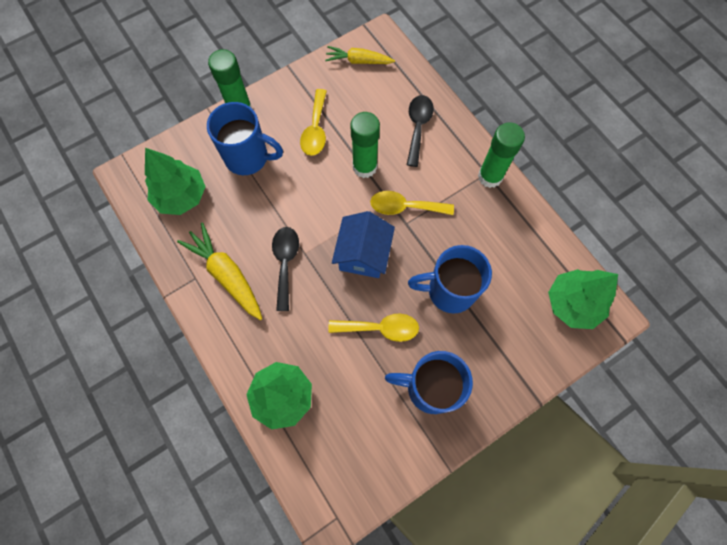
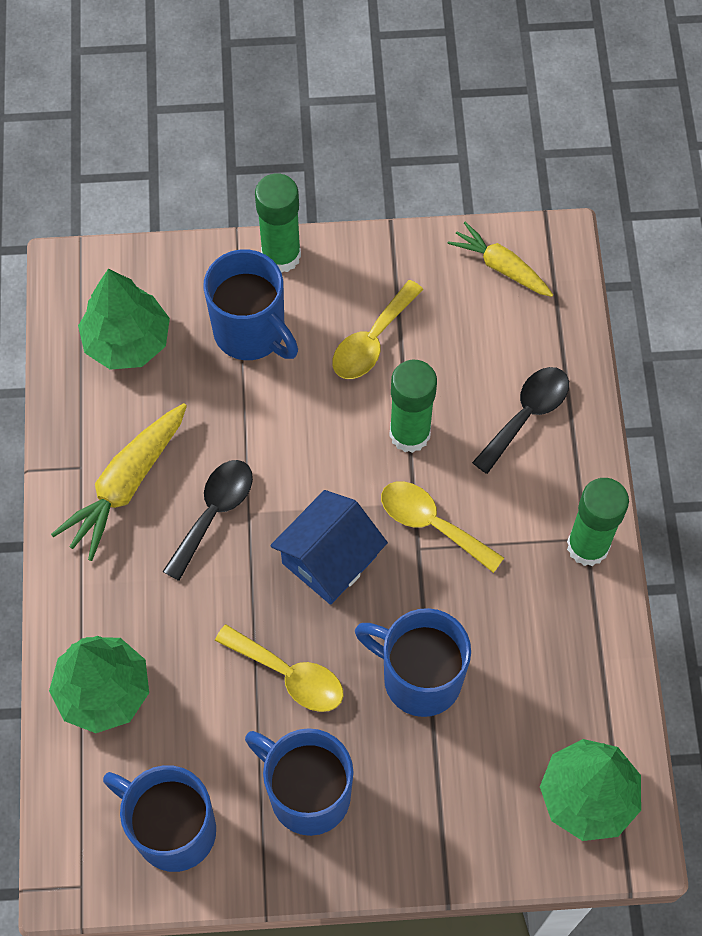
camera: 30 degrees right, 5 degrees down
yellow carrot [177,222,262,320] -> yellow carrot turned 135 degrees counterclockwise [51,403,187,561]
none -> blue mug [103,765,216,872]

